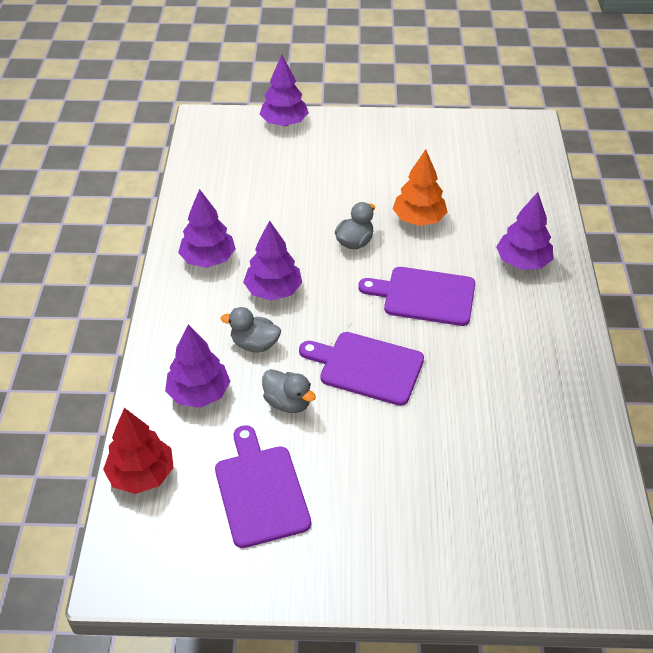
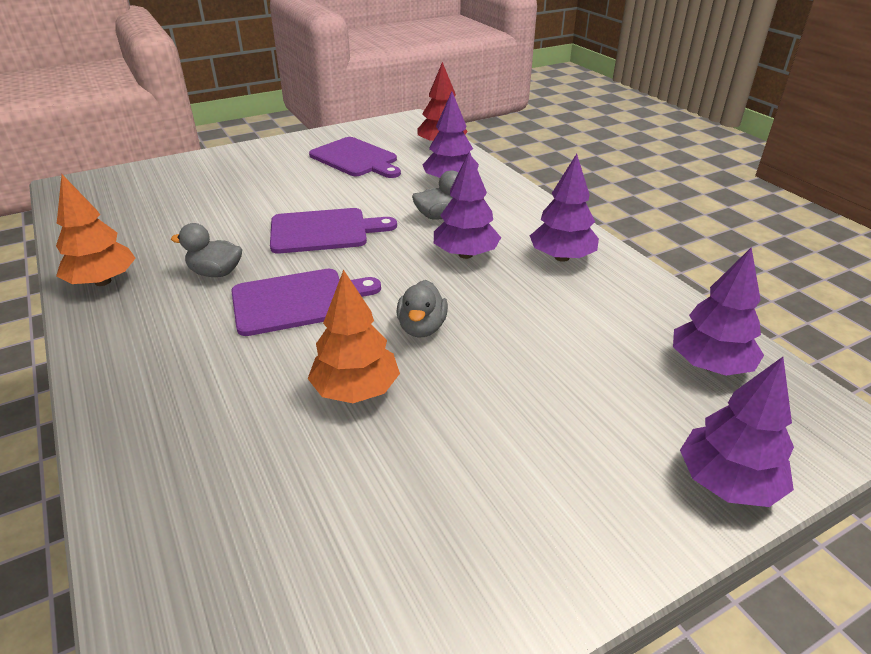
camera: 150 degrees right, 10 degrees down
grey duck [262,369,316,413] -> grey duck moved to [171,223,242,277]
purple tree [496,192,553,270] -> purple tree moved to [673,247,764,376]
none -> orange tree [56,175,136,286]

